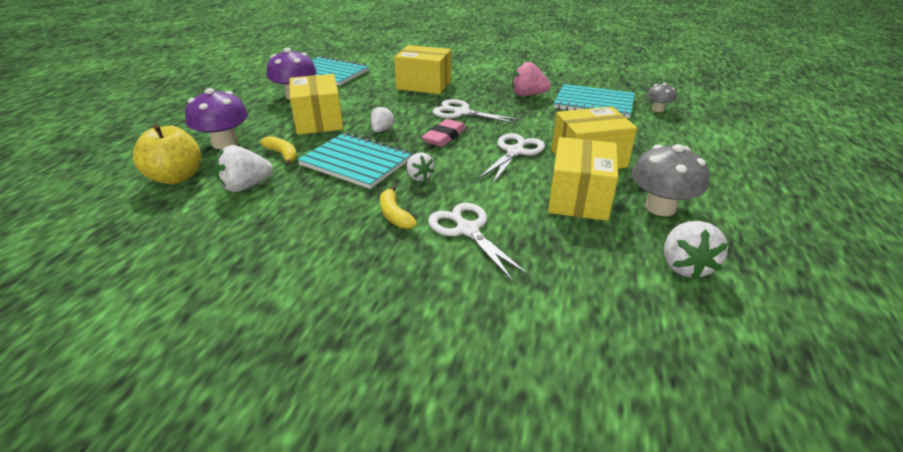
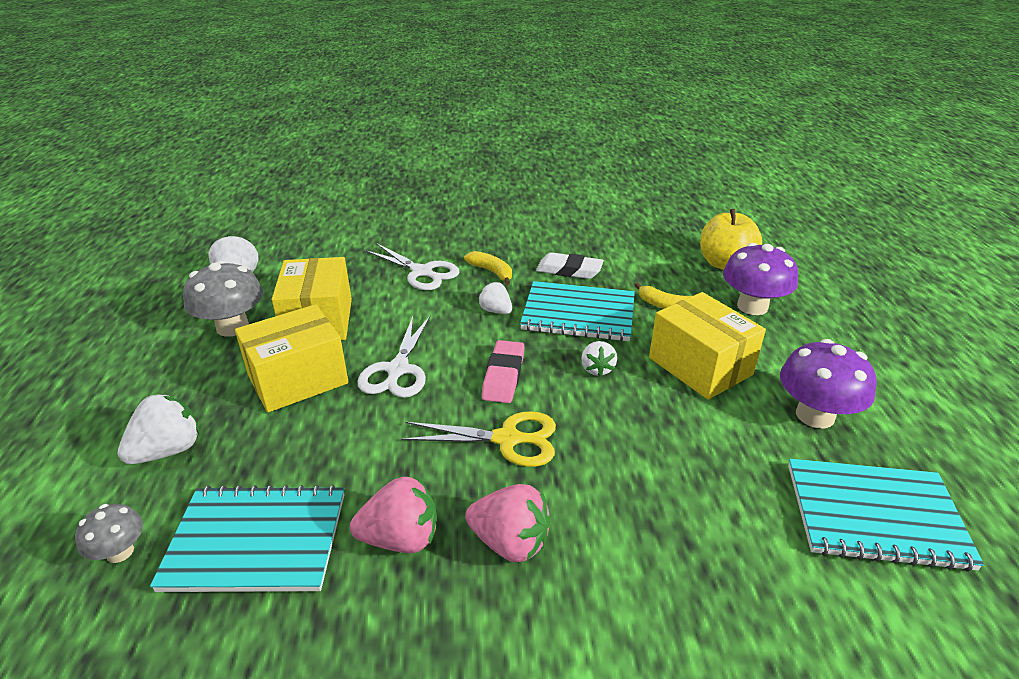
camera: 160 degrees right, 0 degrees up
white strawberry [214,145,273,192] -> white strawberry moved to [118,394,200,464]
yellow box [394,45,451,94] -> none
white scissors [433,99,521,124] -> yellow scissors [401,411,556,467]
none -> pink strawberry [465,484,551,563]
none -> white eraser [536,252,604,279]

